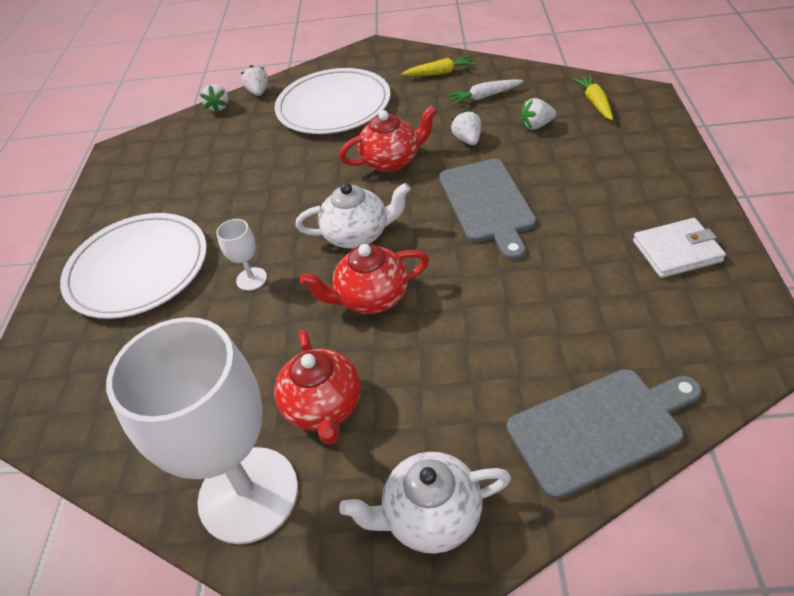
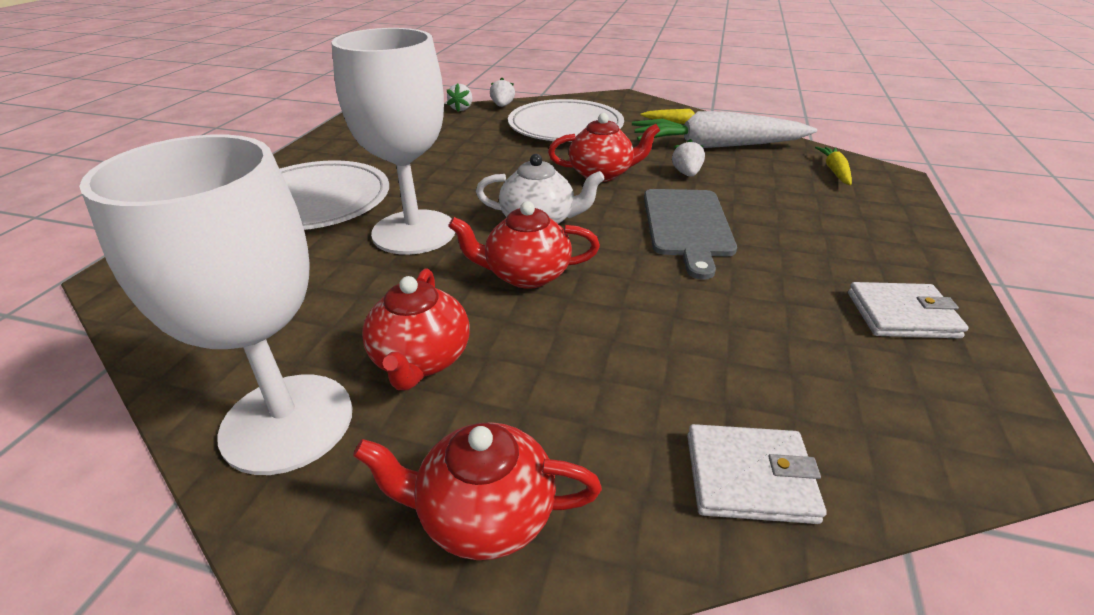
camera: 10 degrees right, 10 degrees down
white goblet [216,219,267,291] -> white goblet [331,28,455,255], size x2.49
white teapot [339,452,511,554] -> red teapot [353,422,602,560]
white carrot [447,79,523,105] -> white carrot [632,111,817,148], size x2.22
grey cutting board [507,369,702,499] -> white wallet [687,424,827,524]
white strawberry [520,98,556,130] -> none

